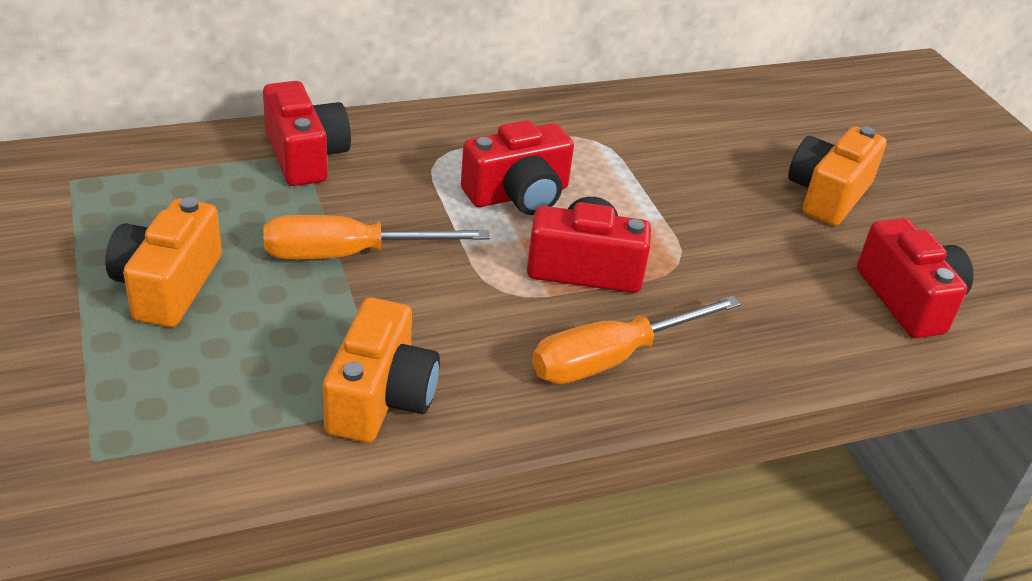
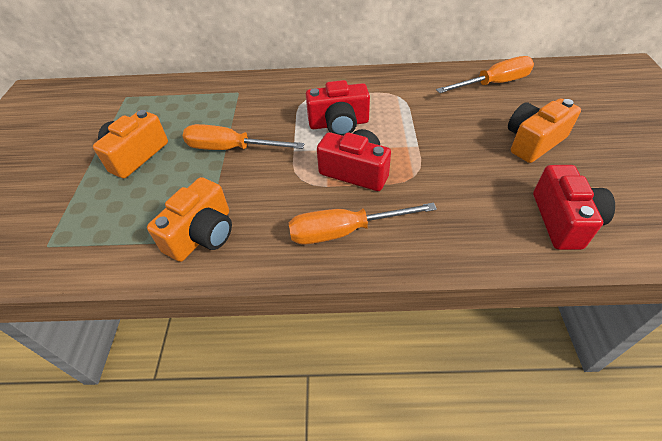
camera: 25 degrees right, 10 degrees up
red camera [263,81,351,186] -> none
none -> orange screwdriver [436,56,534,93]

